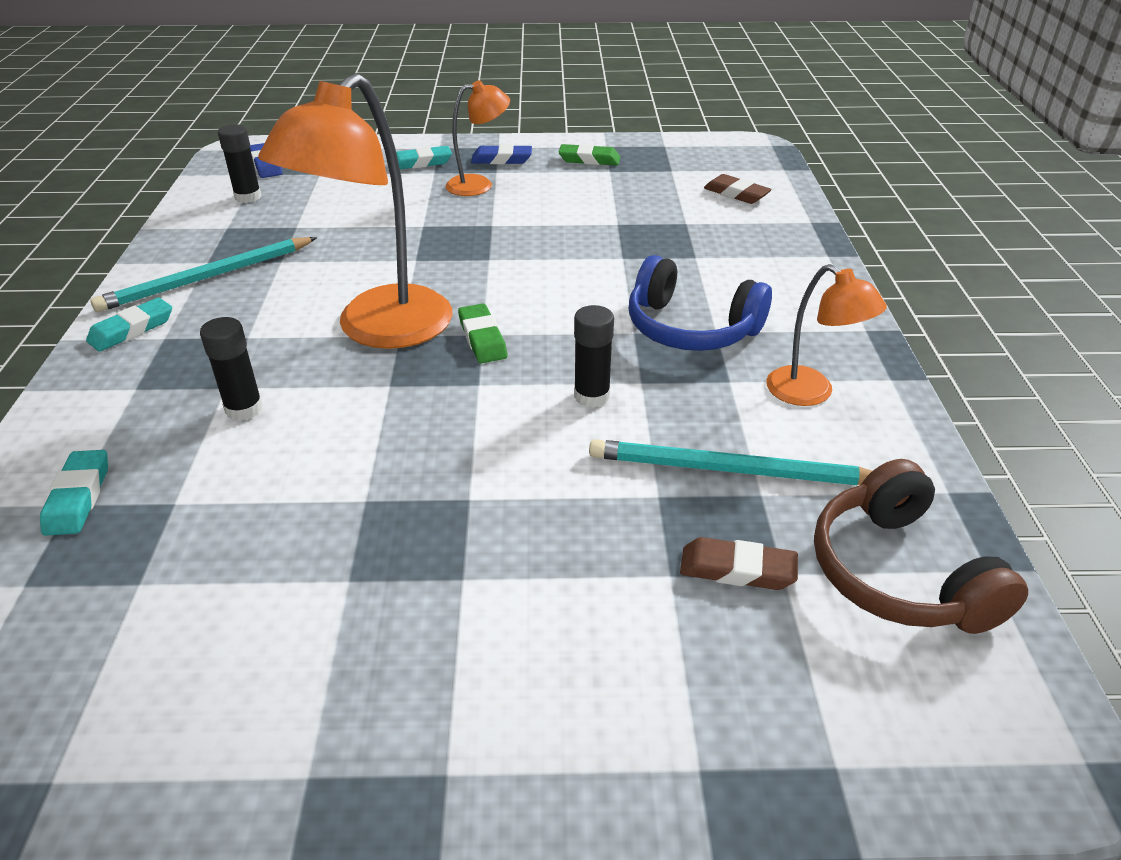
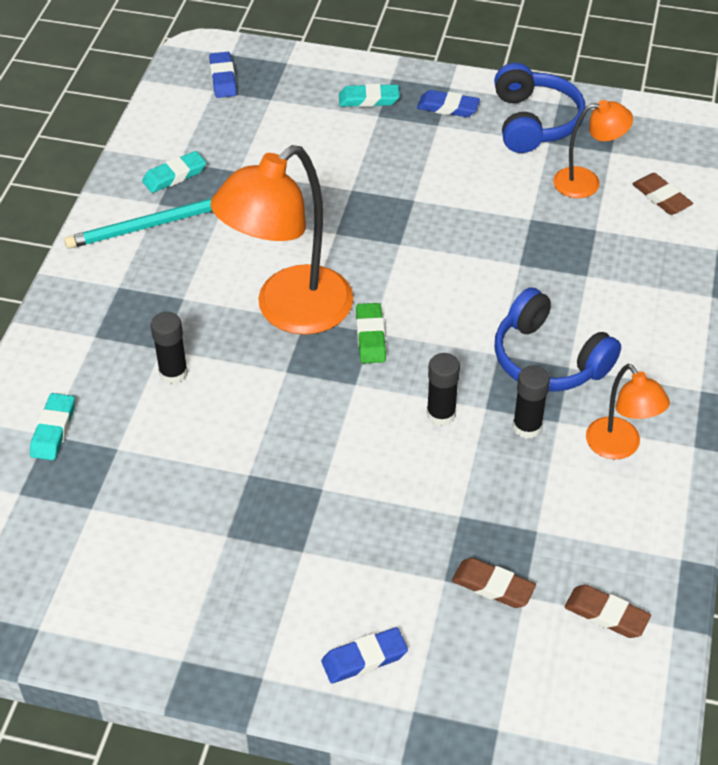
camera: 15 degrees right, 10 degrees up
turquoise eraser [86,297,172,352] -> turquoise eraser moved to [142,151,206,193]
black glue stick [218,124,262,203] -> black glue stick moved to [513,365,550,439]
orange lamp [445,80,510,196] -> orange lamp moved to [553,100,633,198]
green eraser [559,144,620,165] -> blue headphones [494,63,585,153]
turquoise pencil [589,439,872,485] -> none
brown headphones [814,459,1028,634] -> brown eraser [565,585,651,638]
none -> blue eraser [321,627,408,683]

